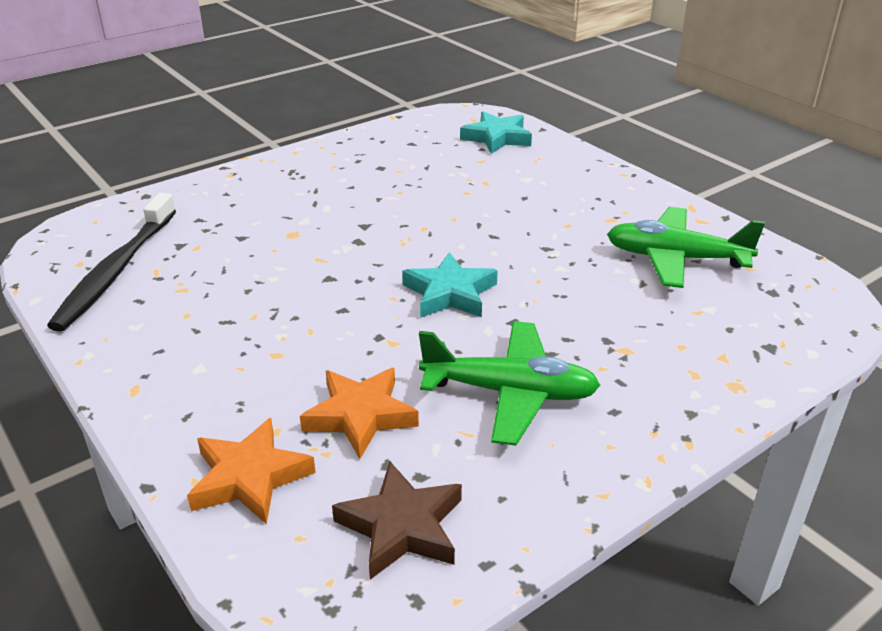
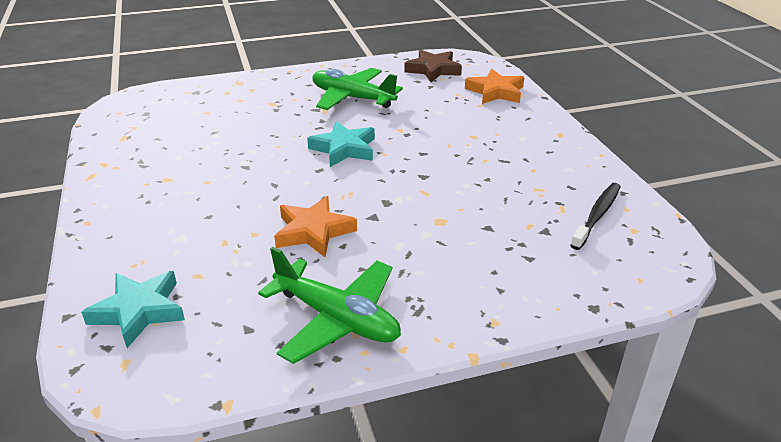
camera: 160 degrees left, 0 degrees up
black toothbrush [47,193,176,332] -> black toothbrush [570,183,621,250], size x0.64
orange star [300,368,419,459] -> orange star moved to [274,196,357,257]
green plane [607,207,765,288] -> green plane moved to [258,247,401,364]

